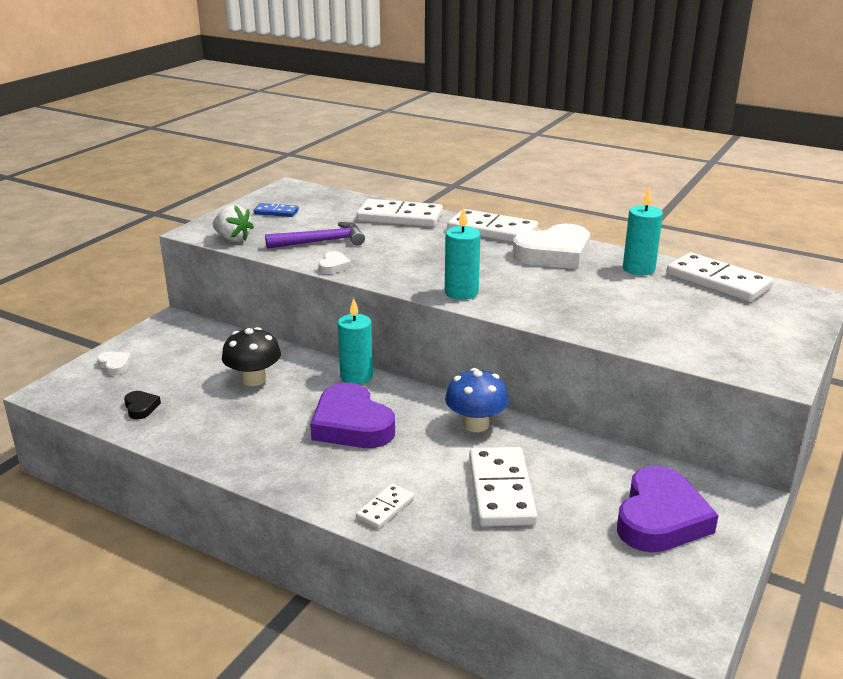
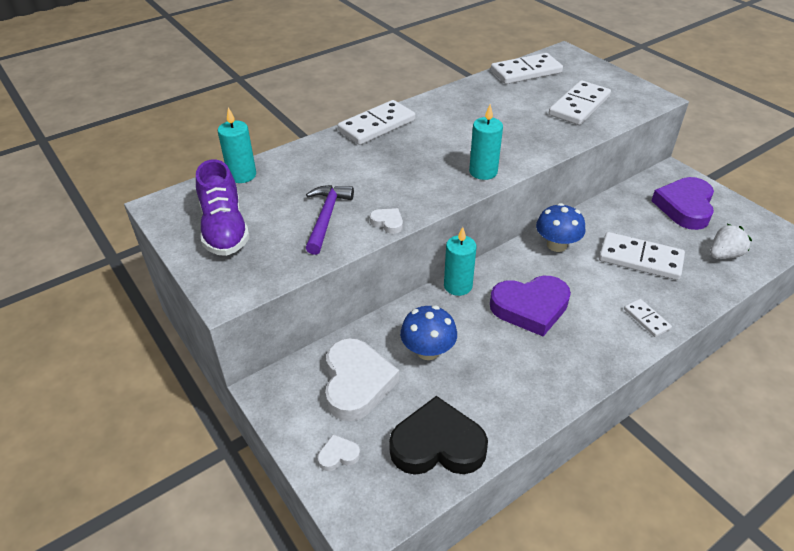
camera: 65 degrees left, 15 degrees up
black heart [124,391,161,419] -> black heart [389,396,488,475], size x2.28
white strawberry [213,205,254,242] -> white strawberry moved to [710,224,752,259]
black mushroom [222,327,281,386] -> blue mushroom [400,305,457,360]
blue domino [254,203,299,217] -> purple shoe [196,159,250,256]
white domino [357,199,443,227] -> white domino moved to [549,80,611,125]
white heart [513,224,590,269] -> white heart moved to [325,338,399,421]
purple heart [617,466,719,553] -> purple heart turned 120 degrees counterclockwise [651,177,714,230]
turquoise candle [623,188,663,275] -> turquoise candle moved to [218,107,256,183]

